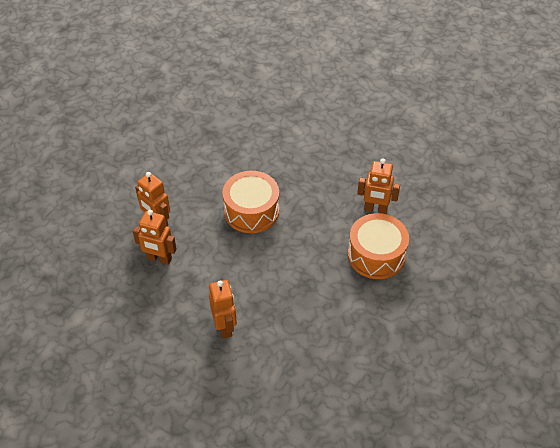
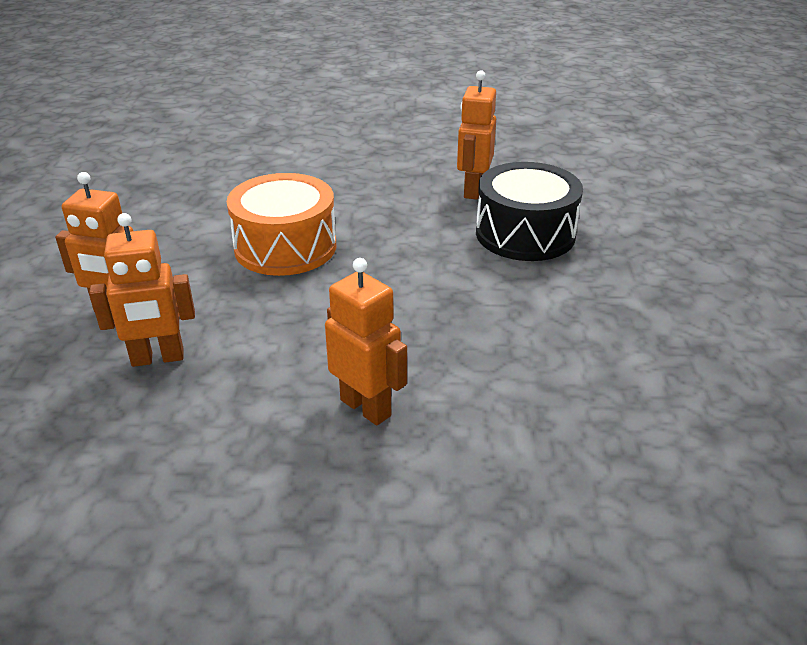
camera: 30 degrees left, 15 degrees down
orange drum [348,213,409,279] -> black drum [476,162,583,261]
orange robot [357,158,400,214] -> orange robot turned 120 degrees clockwise [457,70,496,200]

